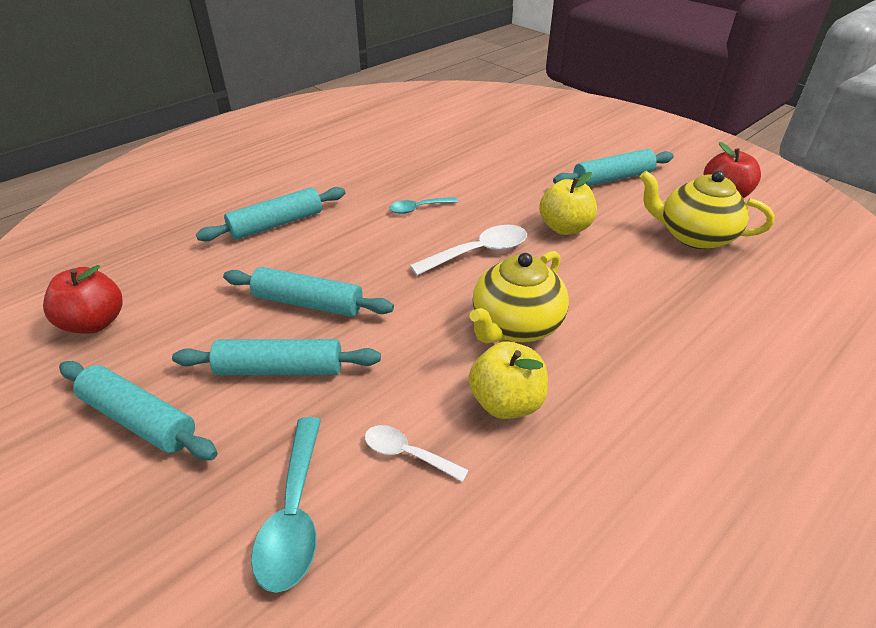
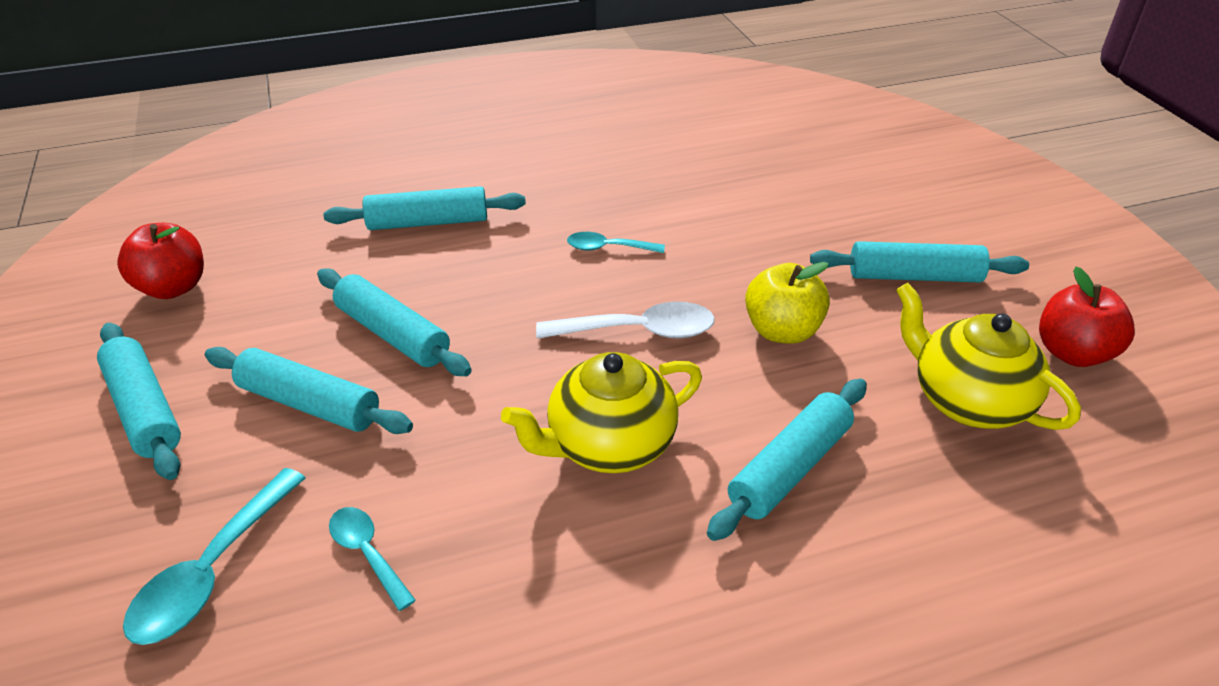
camera: 25 degrees right, 0 degrees up
white spoon [365,425,469,482] -> turquoise spoon [329,507,416,611]
yellow apple [469,341,548,419] -> none
none -> turquoise rolling pin [707,379,867,541]

